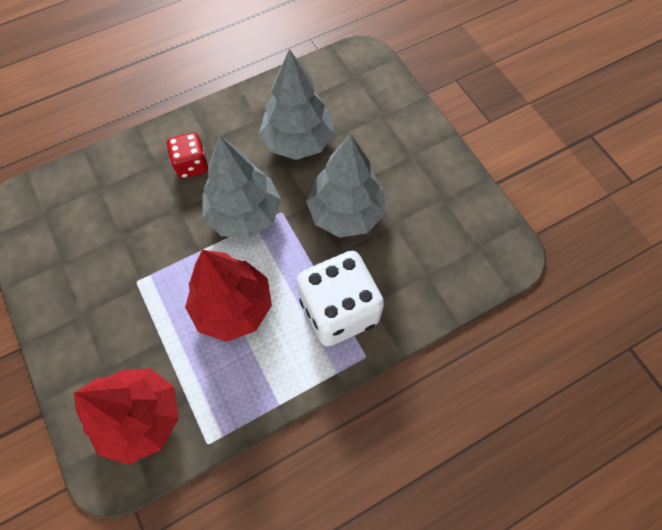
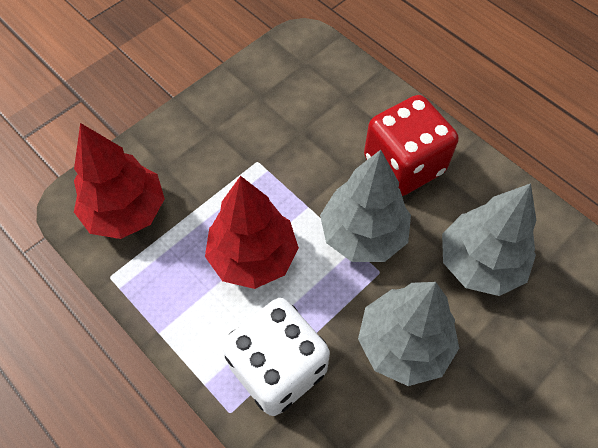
camera: 75 degrees right, 5 degrees down
red dice [167,132,208,179] -> red dice [364,95,458,196], size x1.82

